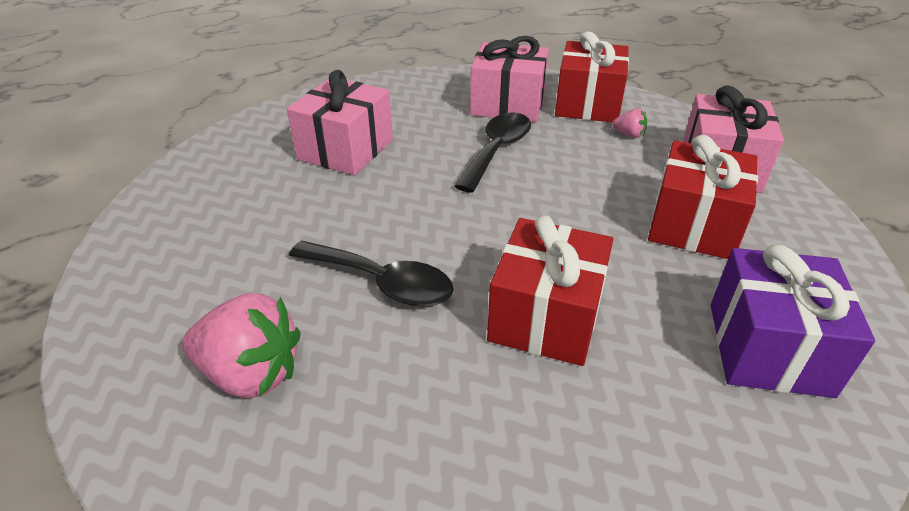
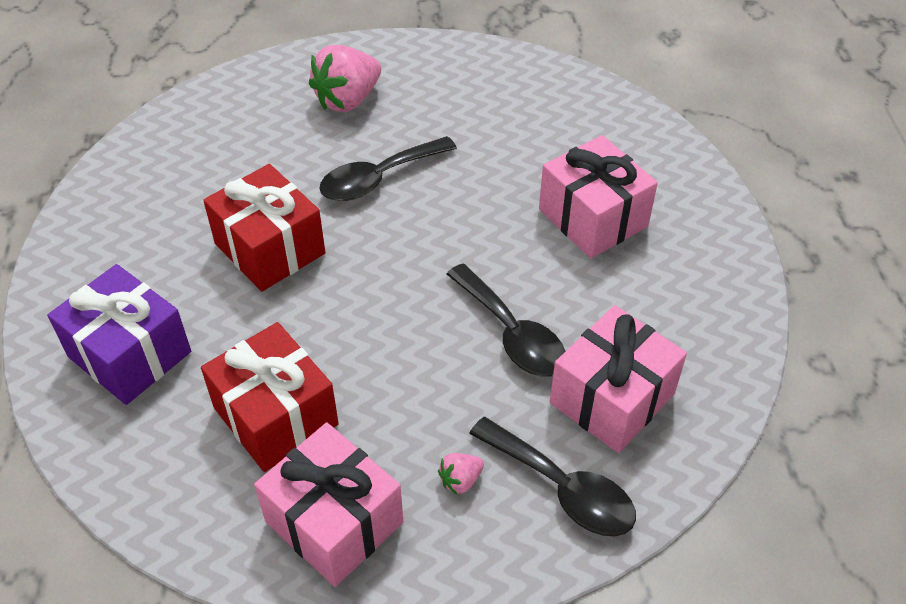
camera: 120 degrees right, 10 degrees up
red gift [555,31,629,122] -> black spoon [469,417,636,536]

